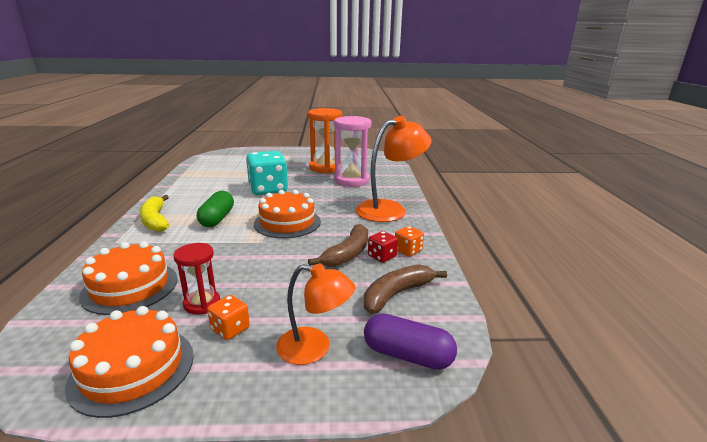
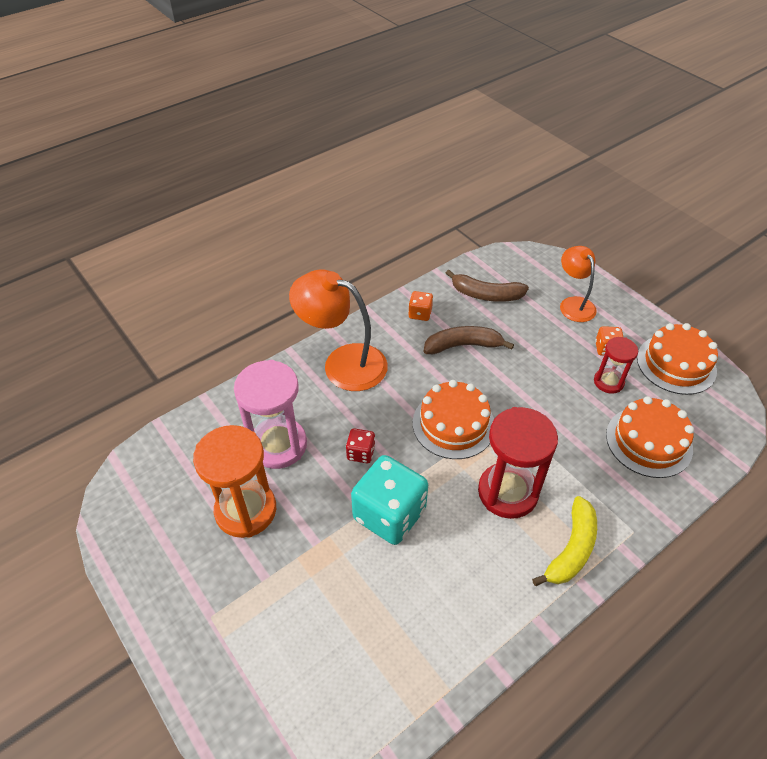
camera: 125 degrees left, 25 degrees up
green capsule [197,191,234,227] -> red hourglass [478,407,558,519]
purple capsule [364,313,457,370] -> none
red dice [368,231,398,263] -> red dice moved to [346,428,375,463]

